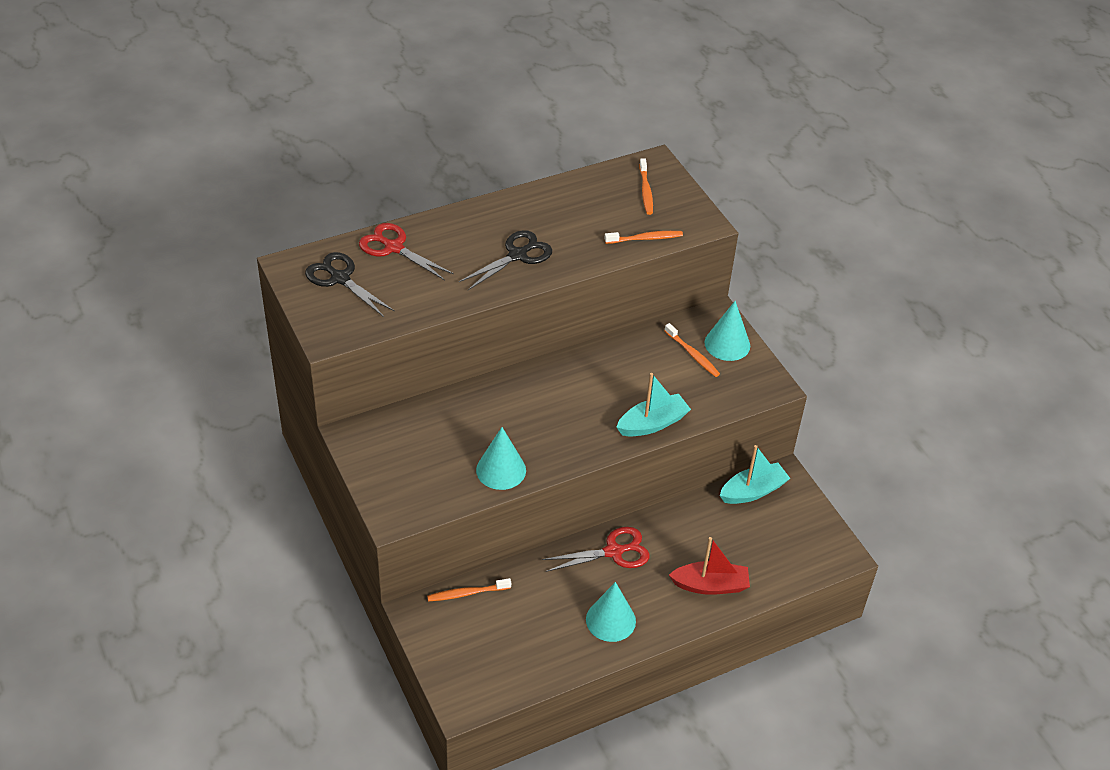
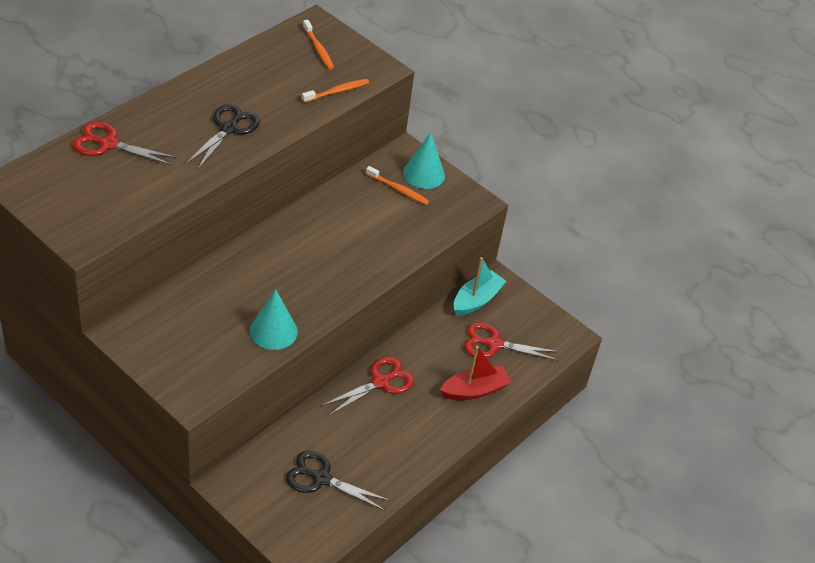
camera: 25 degrees left, 0 degrees up
black scissors [305,252,395,317] -> black scissors moved to [286,451,390,511]
orange toothbrush [427,578,511,602] -> none
turquoise cone [586,582,636,642] -> none
turquoise boat [616,373,691,436] -> none
none -> red scissors [464,322,560,361]

